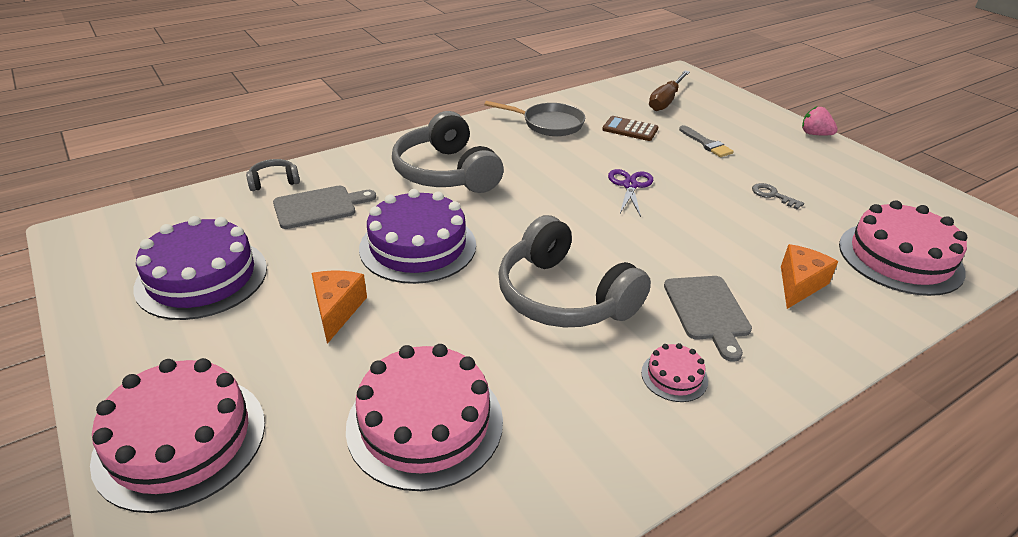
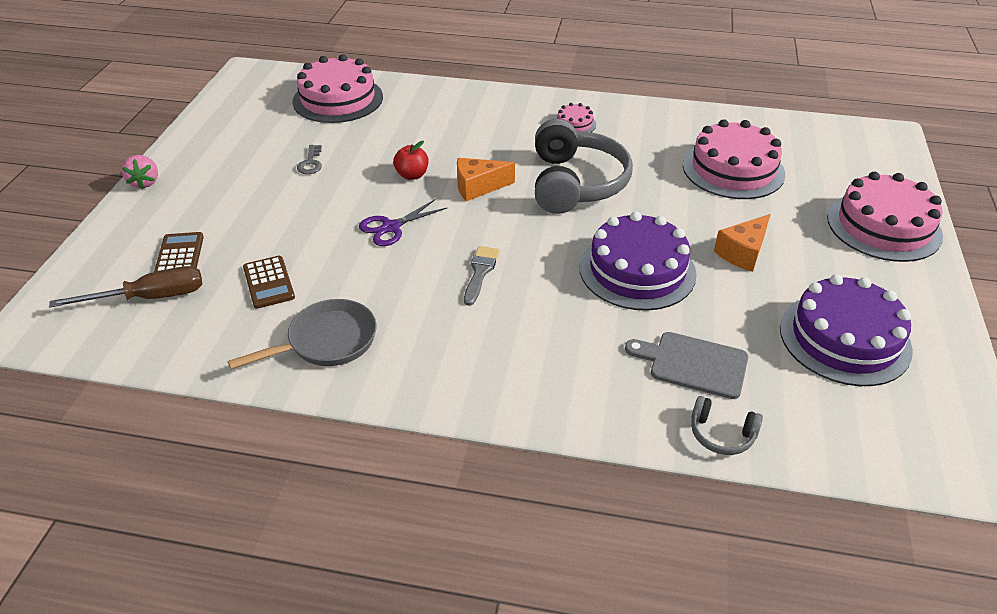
camera: 135 degrees left, 5 degrees up
grey headphones [392,111,504,193] -> none
grey pan [484,101,585,136] -> grey pan turned 90 degrees clockwise [228,299,377,369]
grey cutting board [664,276,752,362] -> none
grey brush [679,125,734,157] -> grey brush moved to [464,246,499,306]
orange cheese [781,244,838,309] -> orange cheese moved to [457,158,515,201]
none -> brown calculator [154,232,204,272]
none -> red apple [393,141,428,180]

